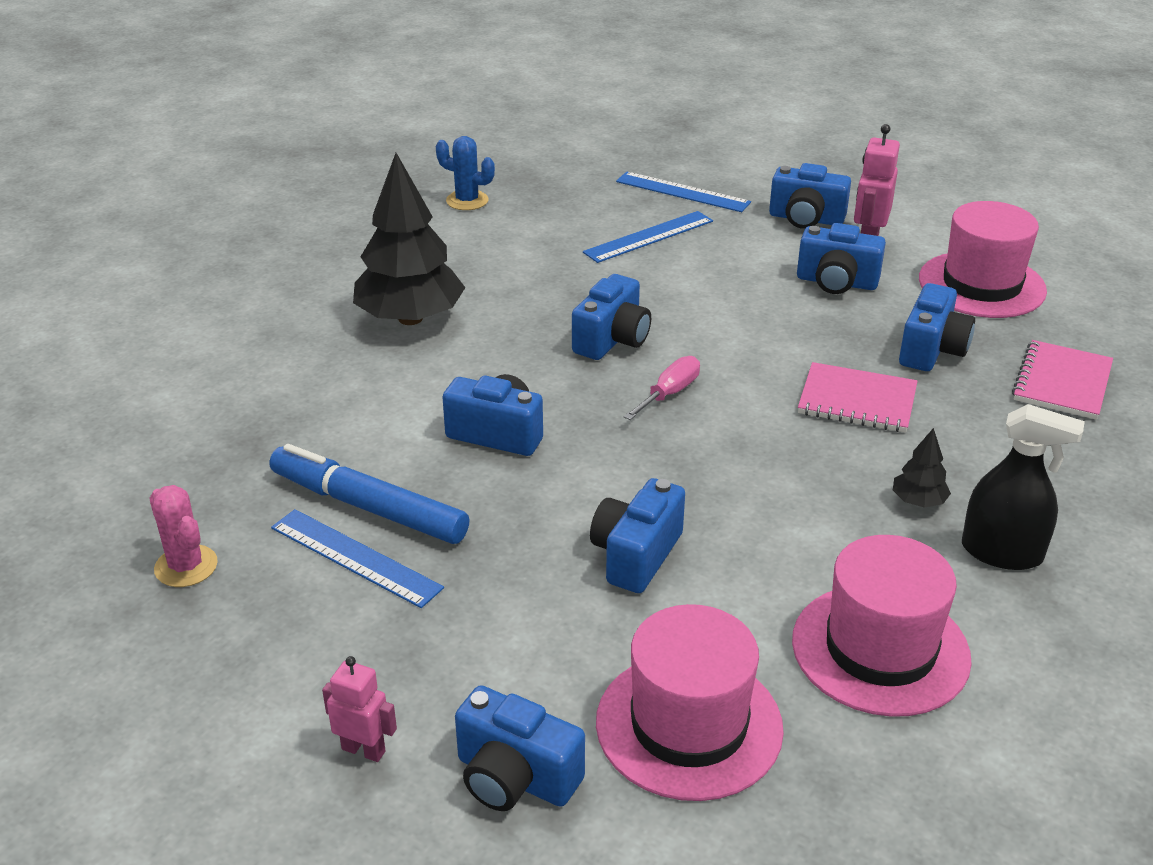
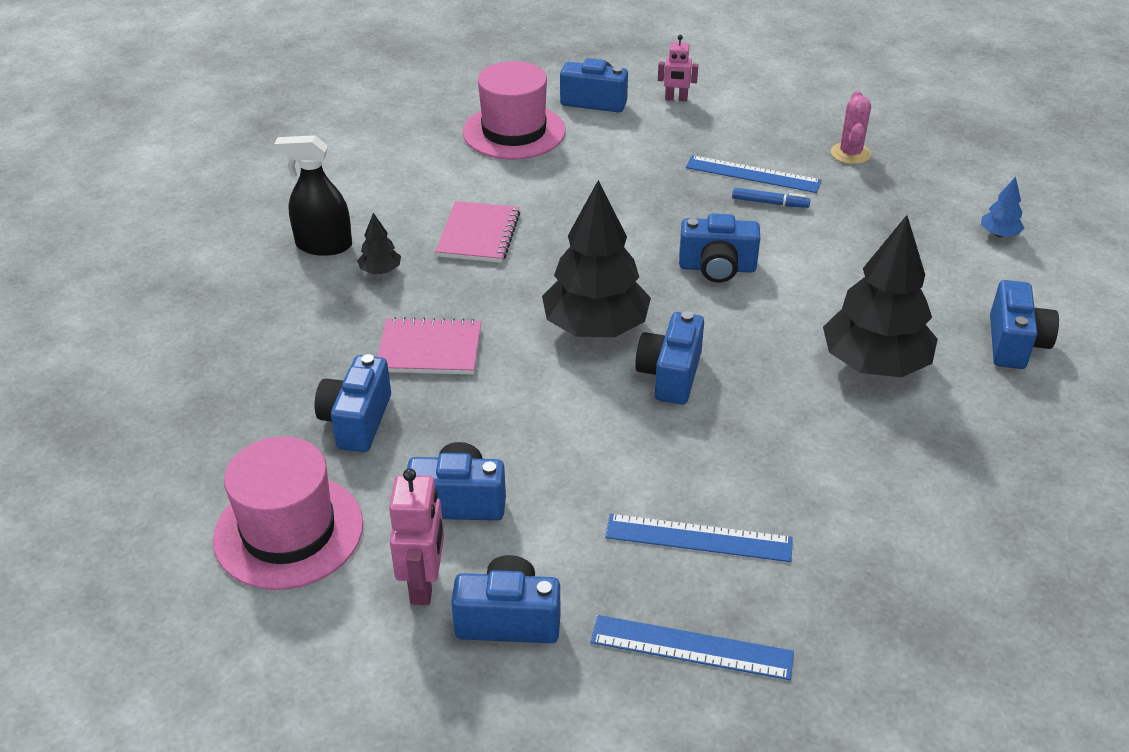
camera: 165 degrees right, 5 degrees up
pink cactus [149,485,218,587] -> pink cactus turned 60 degrees clockwise [831,91,871,164]
blue marker [270,444,470,544] -> blue marker [732,188,810,208], size x0.48
blue cactus [436,136,495,210] -> none
blue ruler [583,211,713,263] -> blue ruler turned 60 degrees clockwise [605,514,793,562]
blue camera [590,478,685,593] -> blue camera moved to [990,280,1059,369]
pink screwdriver [624,356,700,420] -> black tree [542,180,651,337]
pink hat [792,535,972,717] -> none
pink notebook [1012,340,1113,420] -> pink notebook moved to [435,201,520,263]
none -> blue tree [981,177,1025,237]

